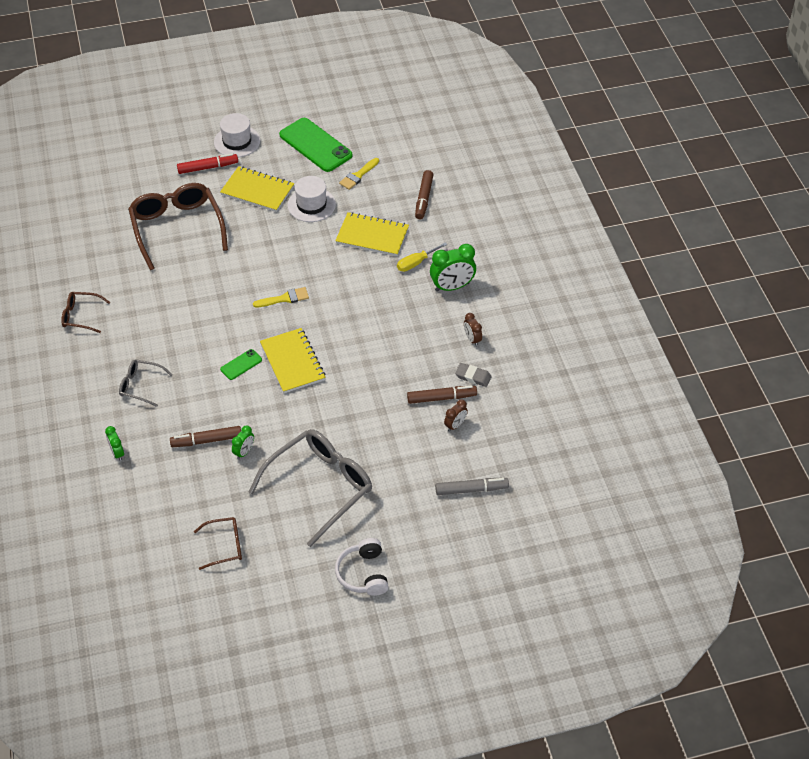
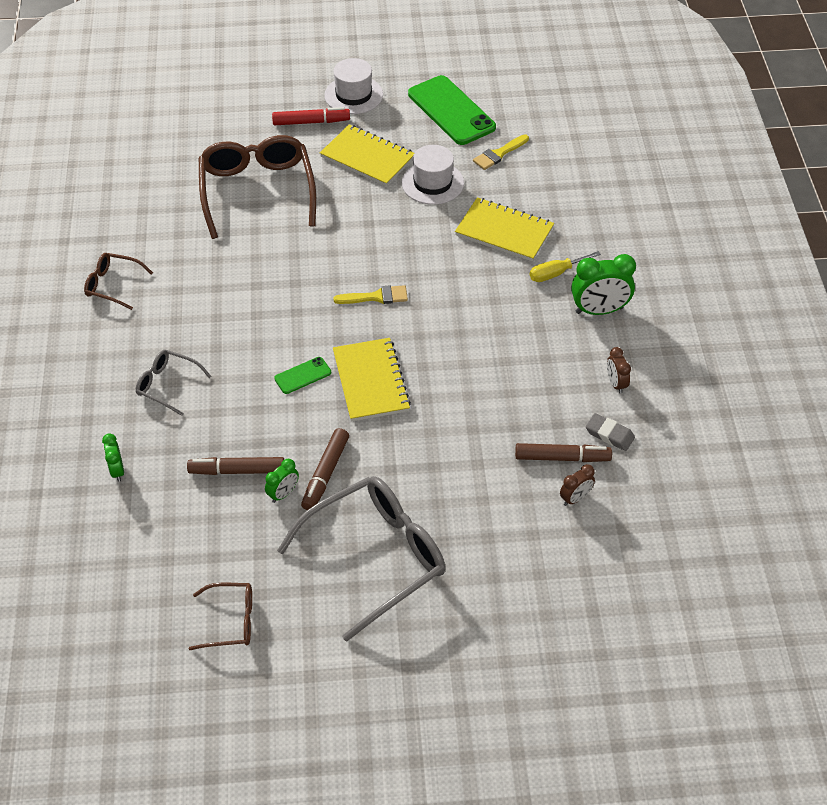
camera: 10 degrees right, 0 degrees up
white headphones [335,538,389,596] -> none
brown marker [415,170,433,219] -> brown marker moved to [301,428,349,510]
grey marker [435,478,509,495] -> none

